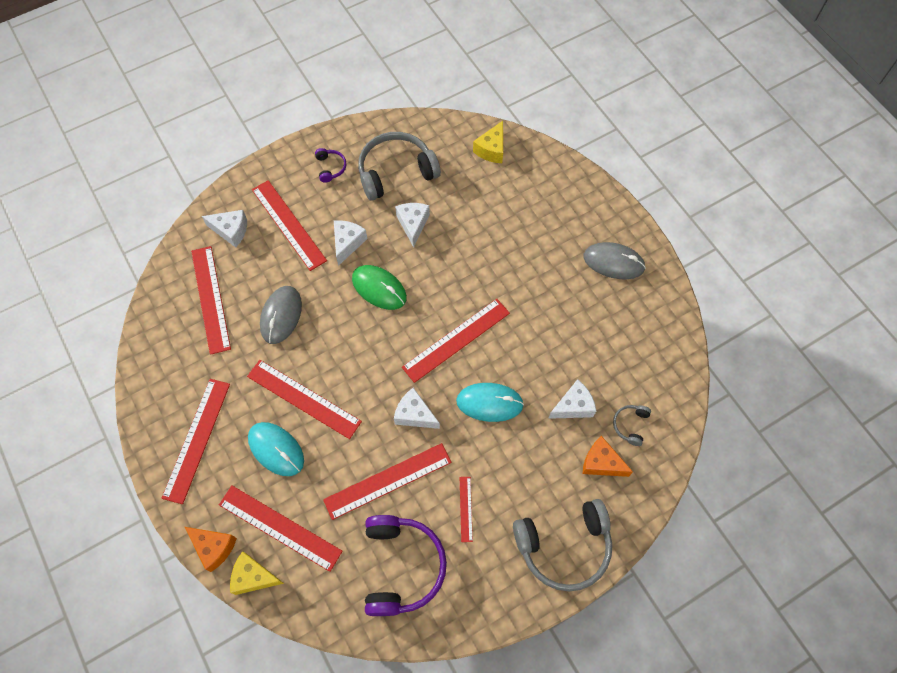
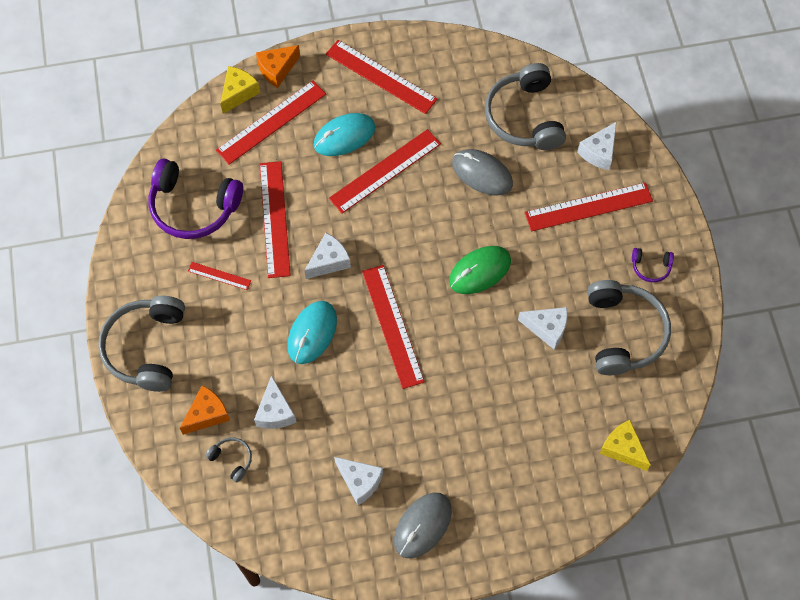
camera: 110 degrees right, 0 degrees up
red ruler [191,246,231,355] -> grey headphones [485,63,566,150]
white cheese [334,220,367,266] -> white cheese moved to [334,457,383,505]

